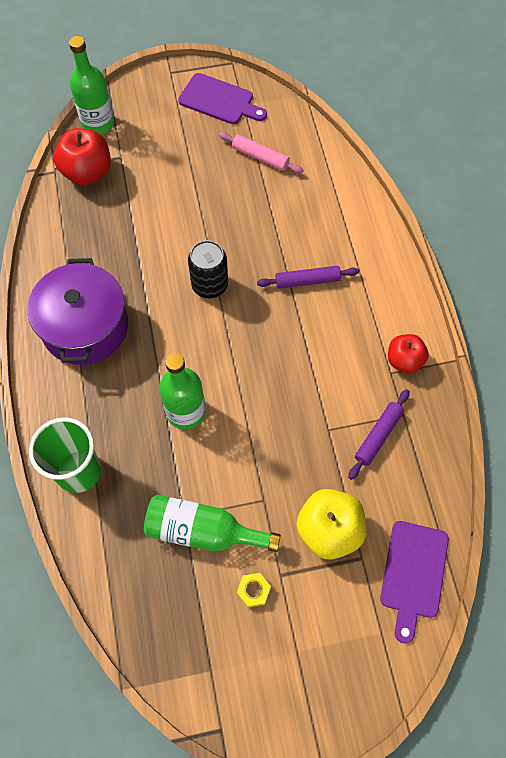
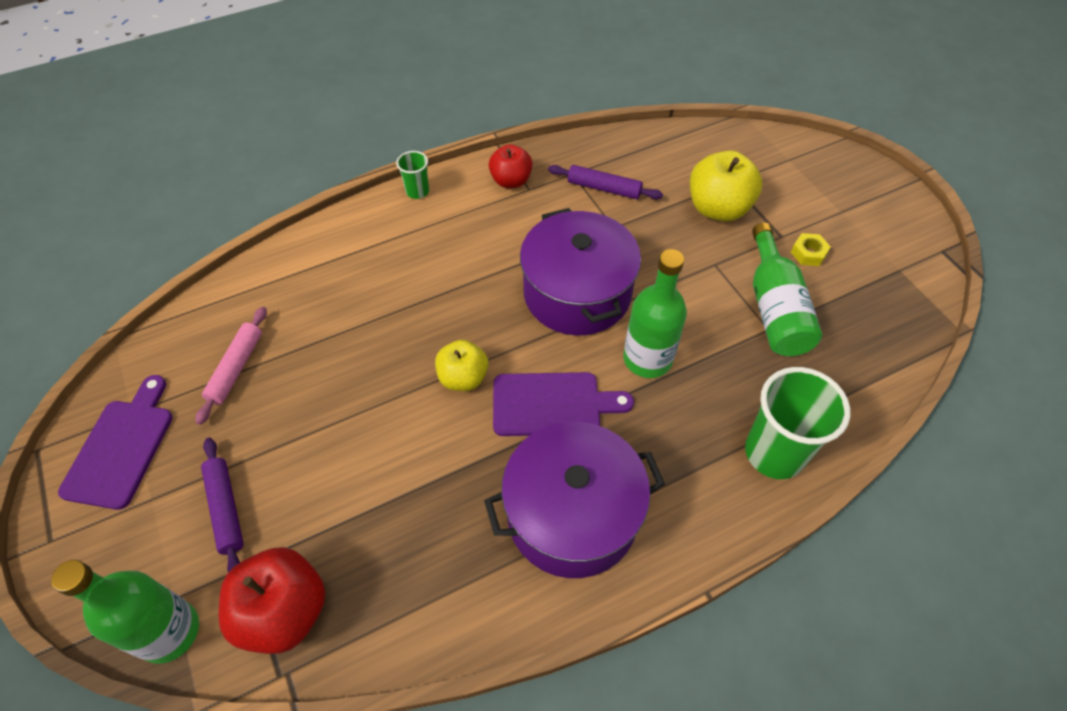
camera: 105 degrees left, 10 degrees down
black can [188,240,228,298] -> yellow apple [435,340,488,391]
purple rolling pin [257,266,359,289] -> purple rolling pin moved to [201,438,244,572]
purple cutting board [380,521,449,643] -> purple cutting board moved to [493,372,634,436]
none -> green cup [396,151,429,199]
none -> purple pot [520,208,641,335]

